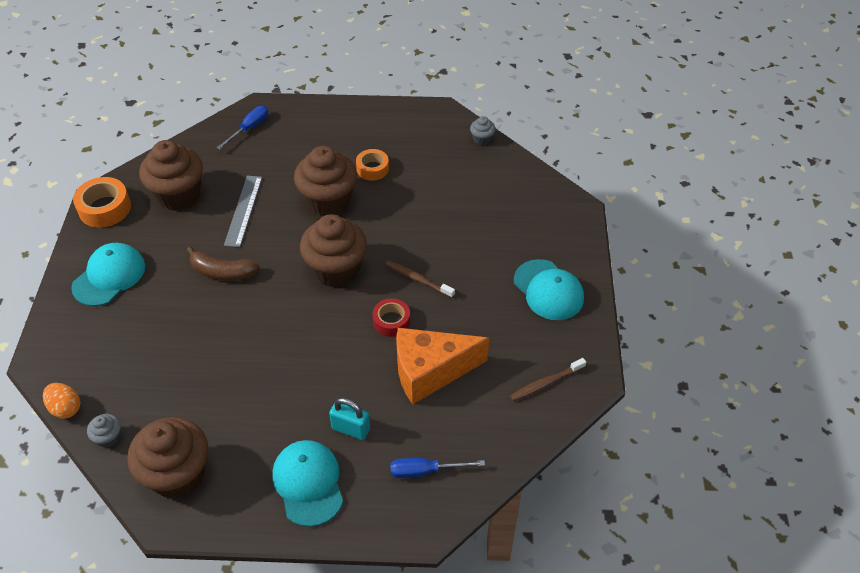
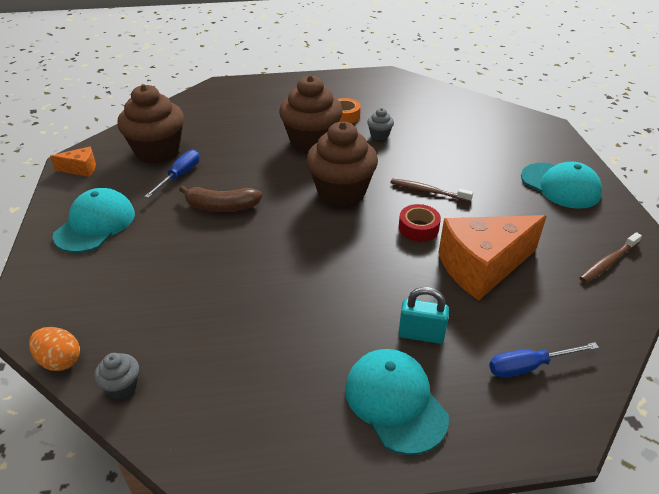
camera: 10 degrees left, 10 degrees down
orange tape [73,177,131,228] -> orange cheese [50,147,96,177]
brown cupcake [127,417,208,498] -> none
blue screwdriver [216,106,268,150] -> blue screwdriver moved to [144,150,200,198]
grey ruler [224,176,262,247] -> none
grey cupcake [470,116,495,145] -> grey cupcake moved to [367,108,394,140]

